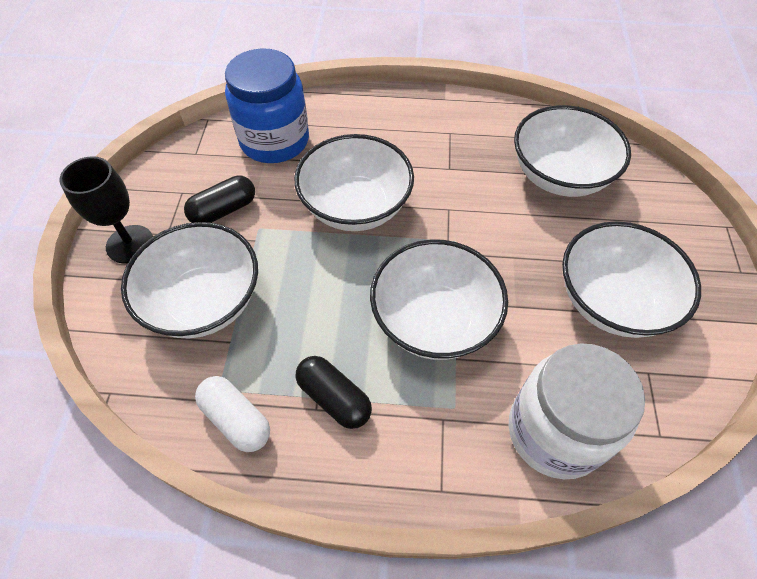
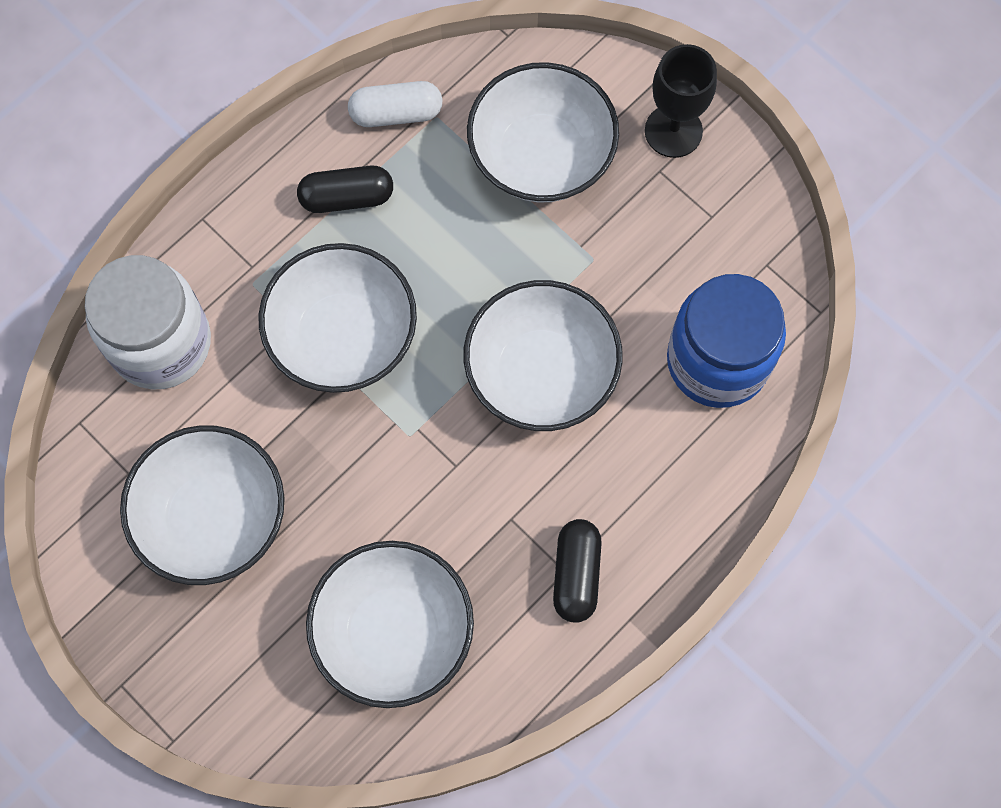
camera: 130 degrees right, 15 degrees up
black capsule [184,175,255,223] -> black capsule moved to [553,519,602,623]

